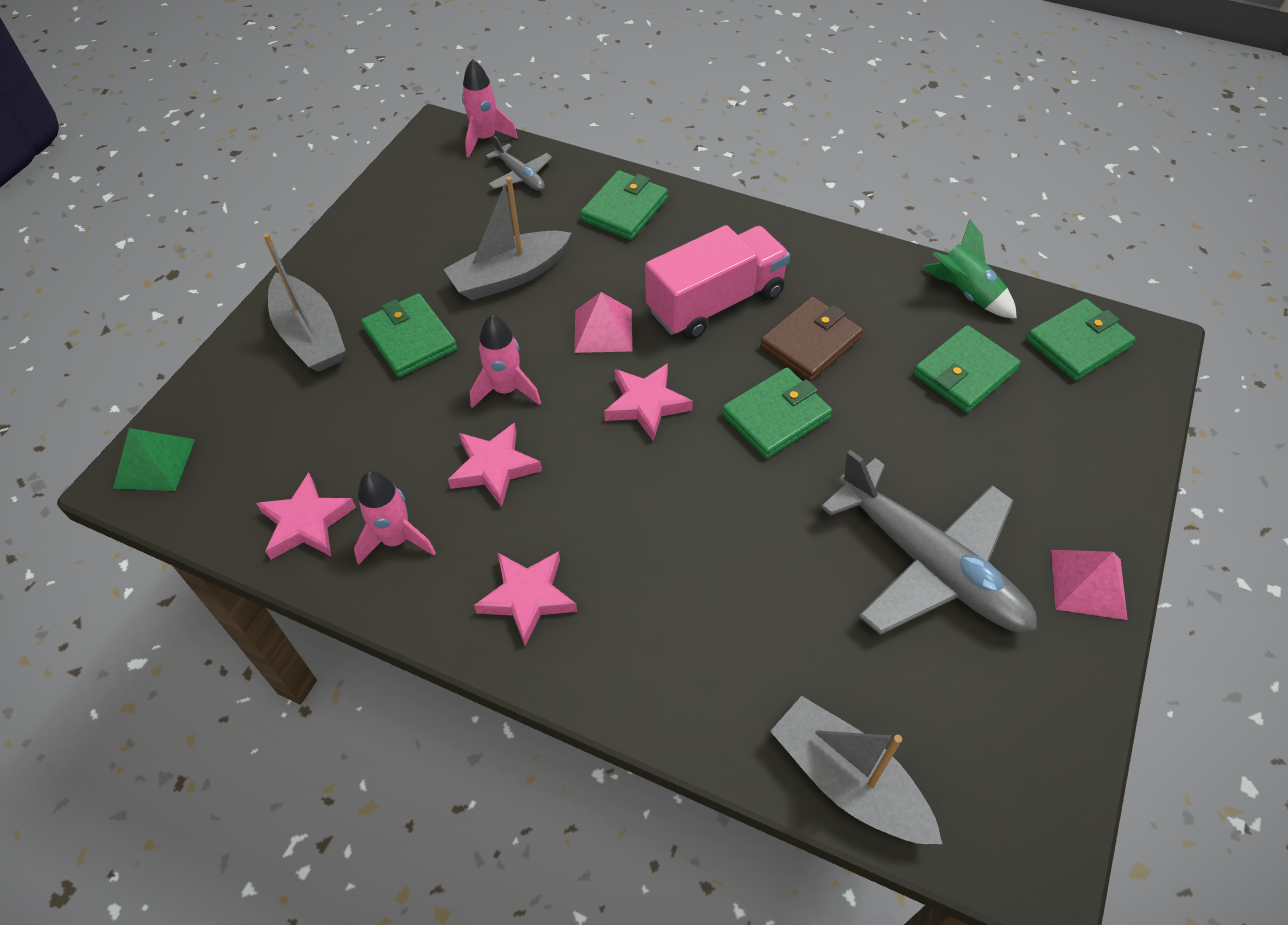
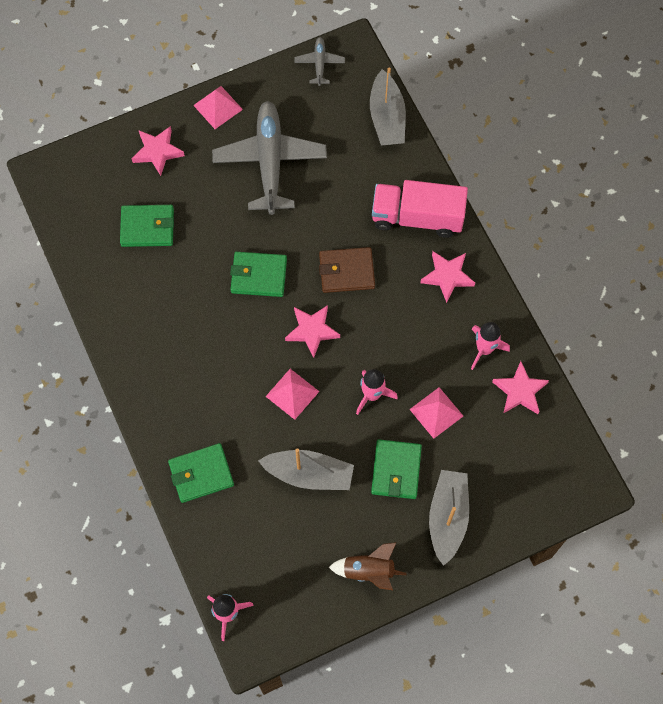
camera: 140 degrees left, 15 degrees up
green pyramid [113,428,195,491] -> none
pink star [448,422,542,507] -> pink star moved to [131,126,185,176]
grey plane [486,135,552,191] -> grey plane moved to [295,37,345,86]
pink truck [645,225,790,339] -> pink truck moved to [372,180,468,238]
brown wallet [760,297,863,381] -> brown wallet moved to [319,247,375,293]
green rocket [923,219,1017,319] -> none
green wallet [1026,299,1136,381] -> none
none -> brown rocket [329,542,407,590]
none -> pink pyramid [409,387,463,439]

